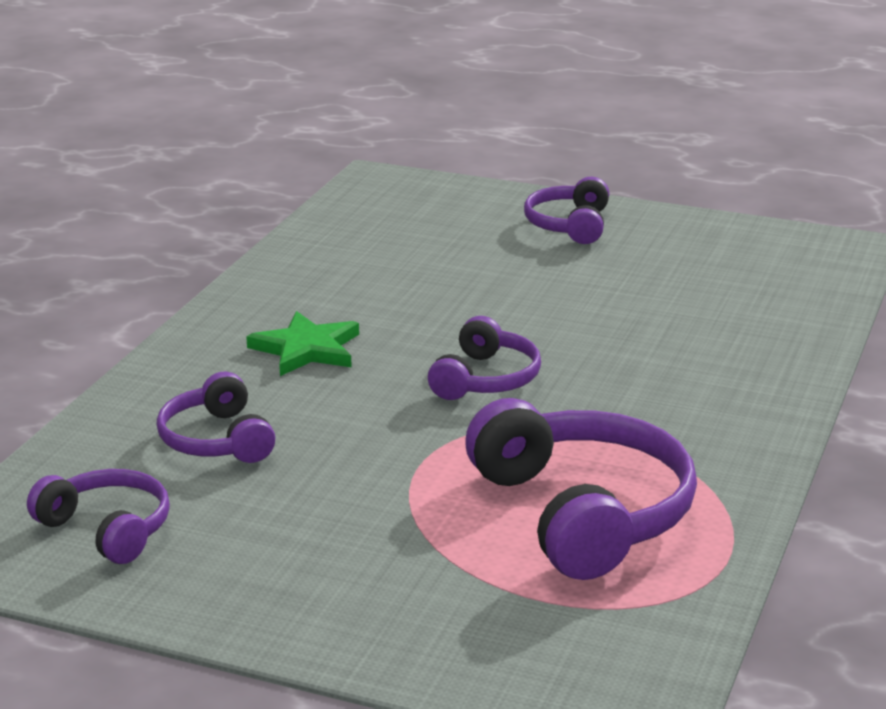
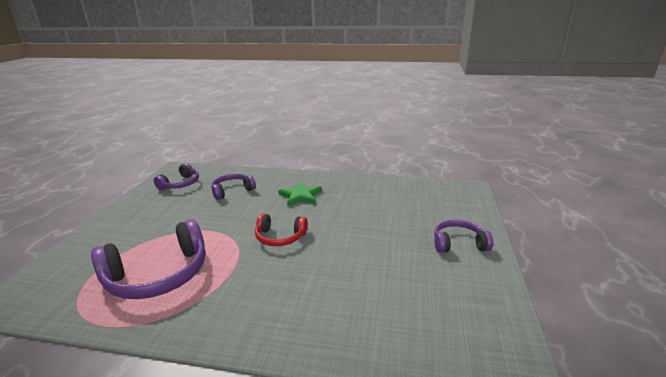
camera: 80 degrees right, 0 degrees up
purple headphones [428,316,541,400] -> red headphones [255,214,308,246]

